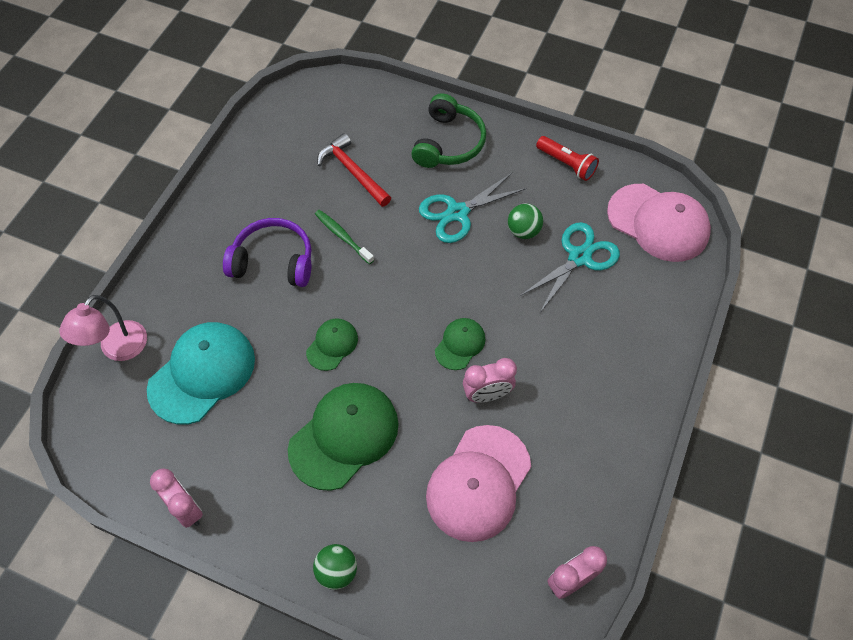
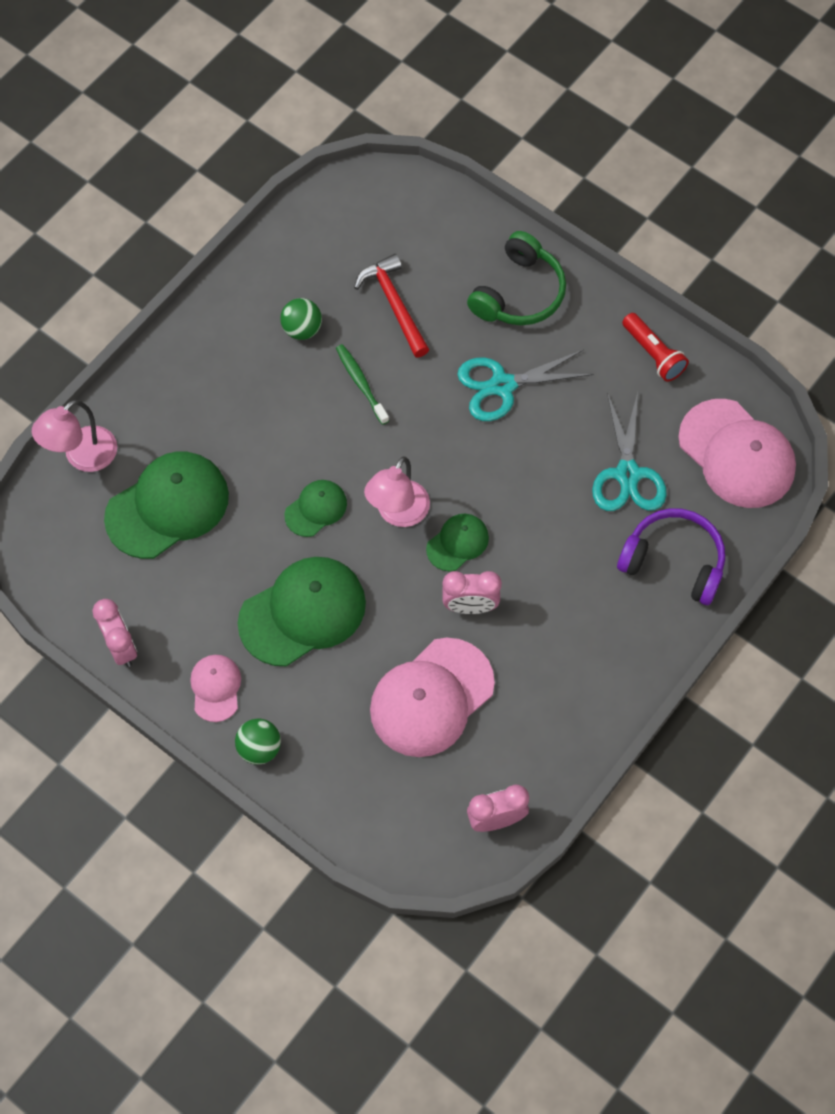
camera: 15 degrees right, 5 degrees up
turquoise cap [147,322,255,425] -> green cap [104,451,229,559]
purple headphones [223,218,312,287] -> purple headphones moved to [617,508,725,605]
green ball [508,203,543,239] -> green ball moved to [280,298,322,340]
turquoise scissors [520,222,620,311] -> turquoise scissors turned 120 degrees clockwise [592,392,667,511]
none -> pink cap [190,655,241,722]
none -> pink lamp [364,457,430,527]

